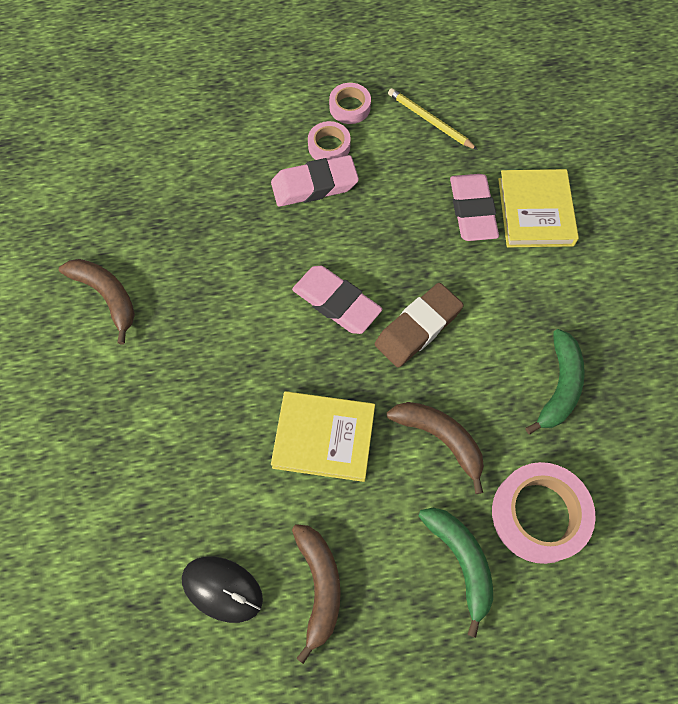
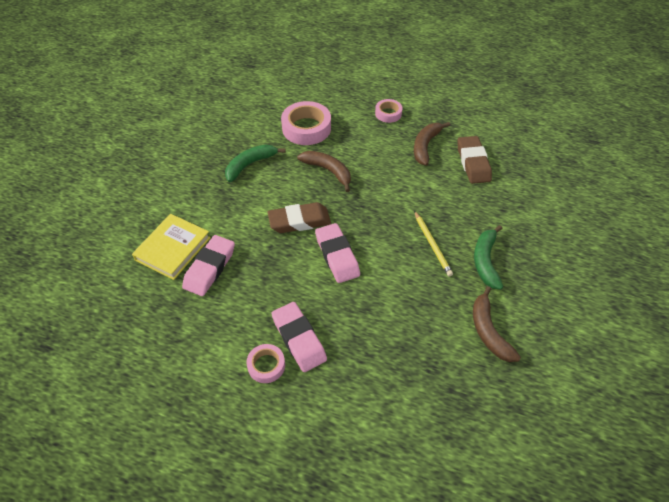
camera: 150 degrees left, 15 degrees down
black mouse [182,556,263,623] -> brown eraser [458,136,492,184]
pink eraser [271,155,359,207] -> pink eraser turned 45 degrees clockwise [271,302,327,372]
yellow book [271,391,375,482] -> none
pink tape [329,83,371,124] -> pink tape moved to [375,99,403,123]
brown banana [387,402,484,494] -> brown banana turned 150 degrees clockwise [297,151,351,192]
yellow pencil [388,88,478,150] -> yellow pencil moved to [414,211,453,277]
green banana [419,508,493,638] -> green banana moved to [474,225,503,290]

